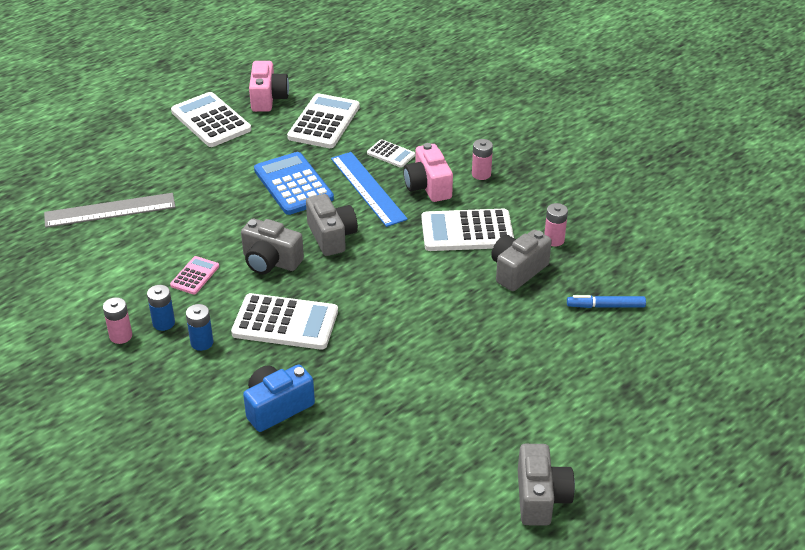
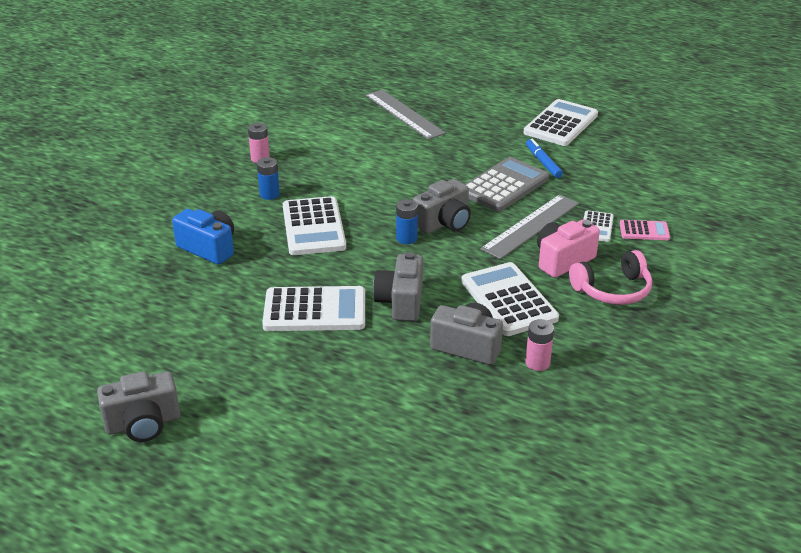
camera: 70 degrees right, 5 degrees down
blue battery [147,285,175,331] -> blue battery moved to [396,199,418,244]
pink calculator [170,256,219,294] -> pink calculator moved to [620,220,670,240]
grey camera [241,219,304,274] -> grey camera moved to [373,252,423,321]
pink camera [249,61,289,112] -> none
blue calculator [254,152,334,215] -> grey calculator [465,157,549,212]
white calculator [287,93,360,148] -> white calculator moved to [262,286,365,331]
blue ruler [331,152,408,227] -> grey ruler [480,194,579,259]
pink battery [472,139,493,180] -> pink headphones [569,250,652,305]
blue marker [567,295,646,308] -> blue marker moved to [526,139,563,178]

